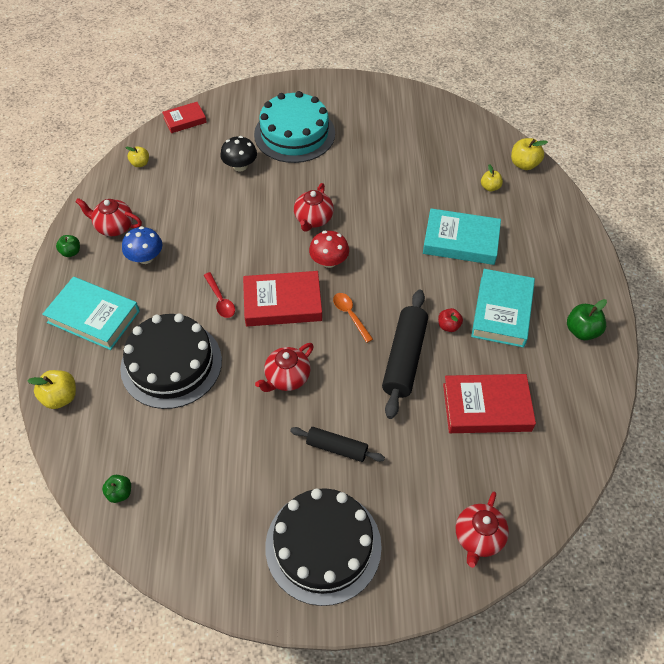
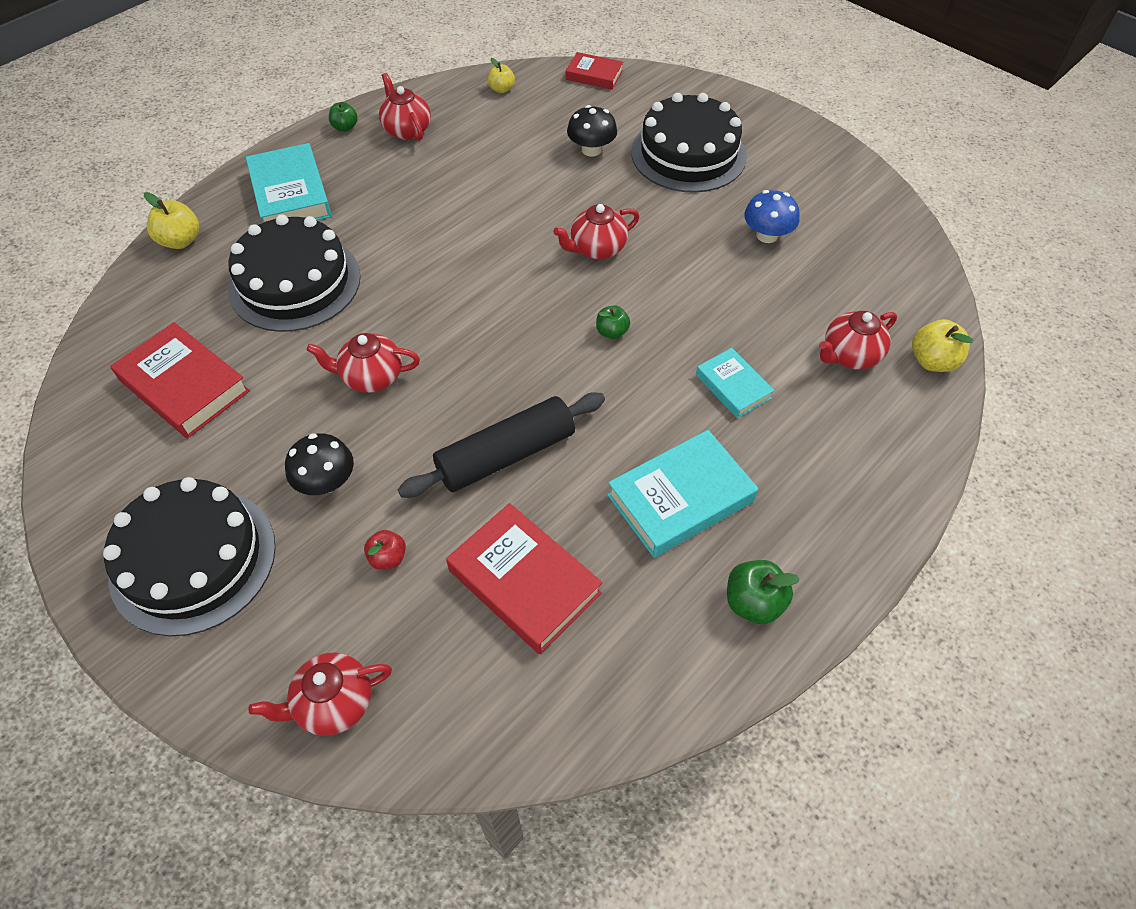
camera: 45 degrees right, 0 degrees up
green apple [102,475,131,503] -> green apple moved to [596,306,630,339]
blue mushroom [122,226,162,264] -> blue mushroom moved to [744,190,799,243]
red spoon [204,272,235,318] -> none
red book [243,271,322,326] -> red book moved to [110,322,250,439]
turquoise cake [254,91,335,163] -> black cake [631,93,747,193]
black rolling pin [290,427,385,462] -> black mushroom [285,433,354,495]
red mushroom [309,231,349,268] -> none
orange spoon [333,293,373,343] -> none
turquoise book [423,208,501,265] -> turquoise book [696,348,774,418], size x0.59
red apple [438,308,463,332] -> red apple moved to [364,530,406,570]
yellow apple [481,164,503,192] -> red teapot [819,311,897,369]

